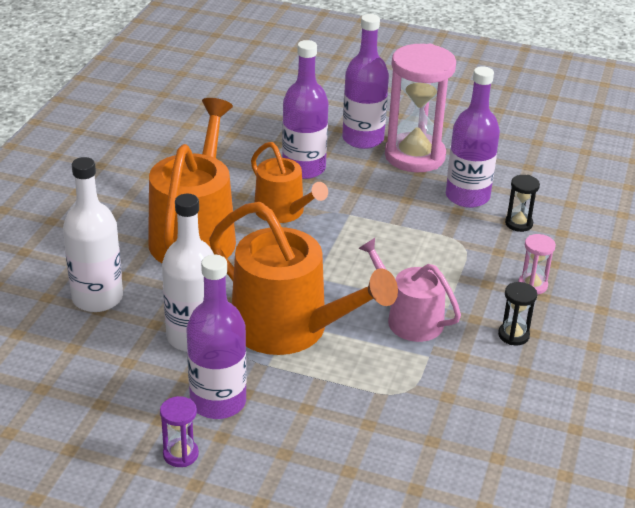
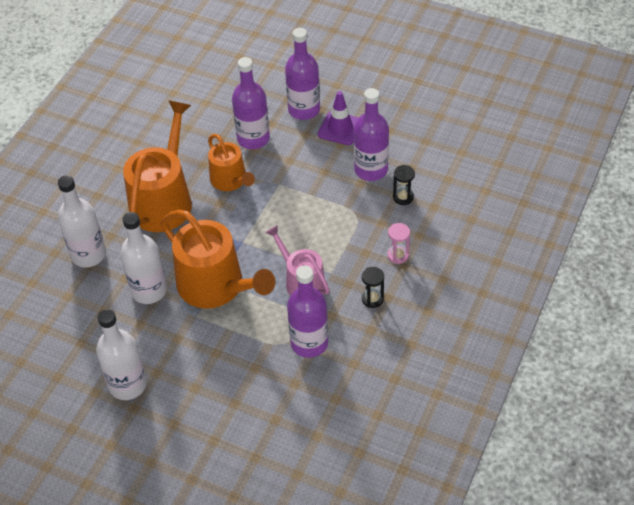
camera: 10 degrees right, 15 degrees up
purple hourglass [160,396,199,467] -> white bottle [96,309,147,400]
purple bottle [186,254,247,419] -> purple bottle moved to [287,265,328,358]
pink hourglass [385,44,456,172] -> purple traffic cone [318,91,359,145]

